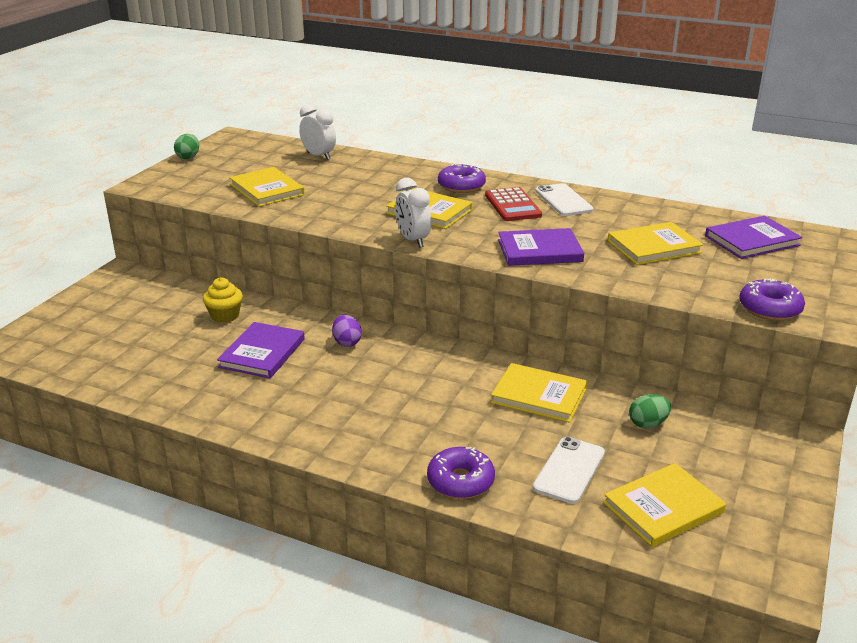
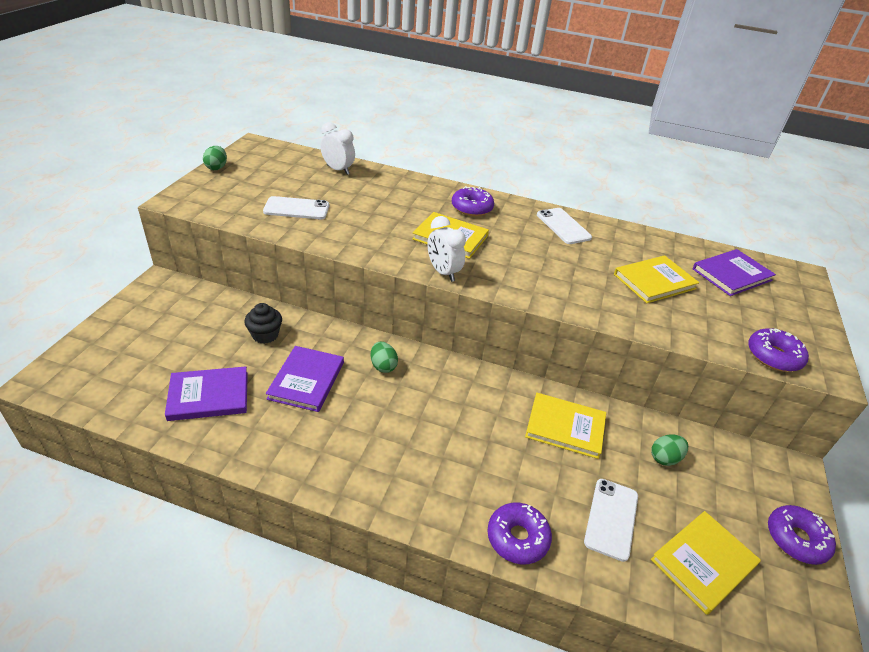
camera: 10 degrees left, 10 degrees up
yellow cupcake [203,277,243,323] -> black cupcake [244,303,282,344]
yellow book [229,167,305,207] -> white phone [263,196,329,219]
purple egg [332,315,362,347] -> green egg [371,342,398,373]
red calculator [485,187,542,221] -> none
purple book [498,228,584,266] -> purple book moved to [165,366,248,421]
none -> purple donut [768,505,836,565]

